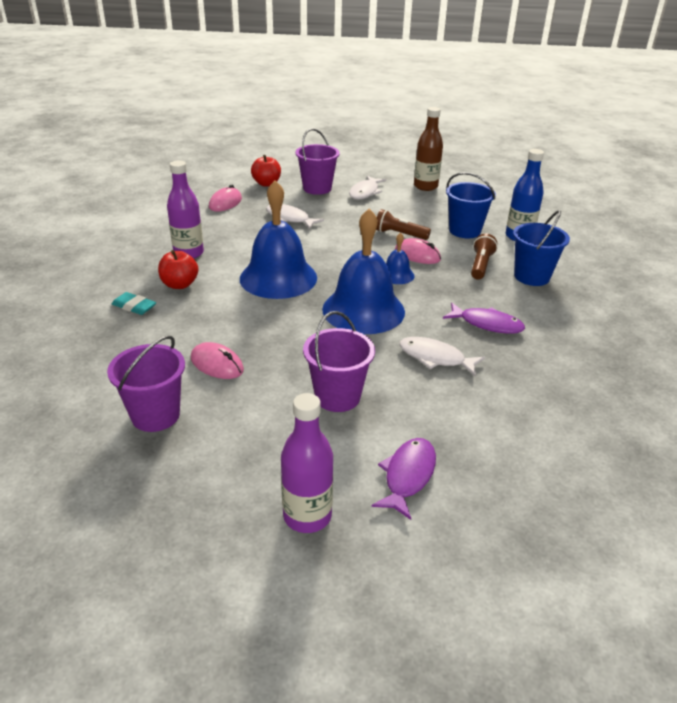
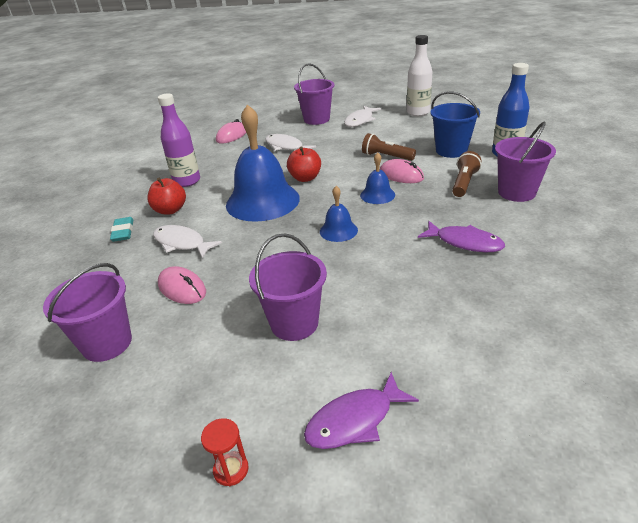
camera: 10 degrees right, 0 degrees up
turquoise eraser [112,292,156,315] -> turquoise eraser turned 45 degrees clockwise [110,217,133,242]
red apple [251,155,281,187] -> red apple moved to [287,146,321,182]
purple bottle [281,393,333,533] -> red hourglass [201,418,249,486]
blue bell [322,209,405,334] -> blue bell [320,186,358,242], size x0.46
purple fish [371,438,436,520] -> purple fish turned 150 degrees counterclockwise [304,372,419,449]
white fish [399,337,485,377] -> white fish moved to [153,225,222,259]
brown bottle [414,107,443,191] -> white bottle [407,35,433,116]
blue bucket [513,210,570,286] -> purple bucket [495,122,556,202]

